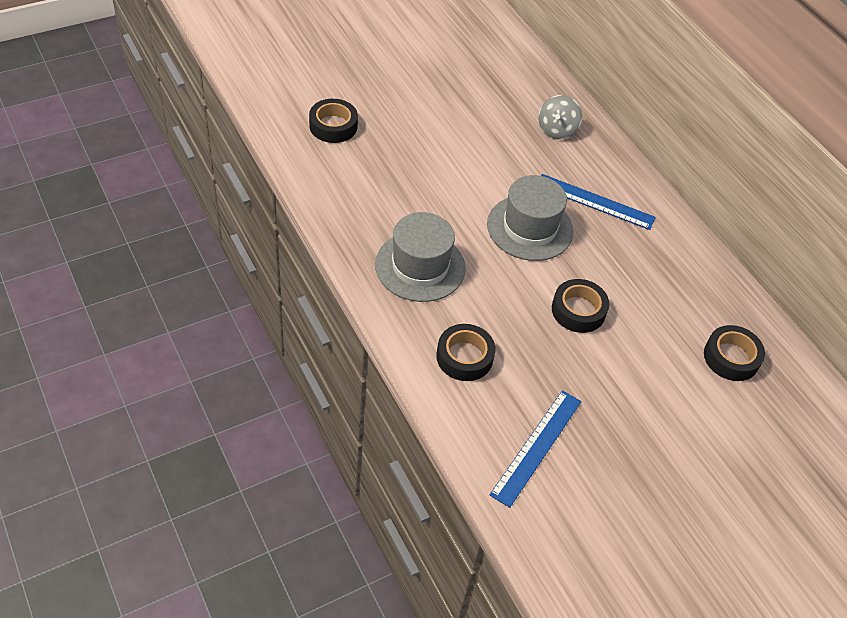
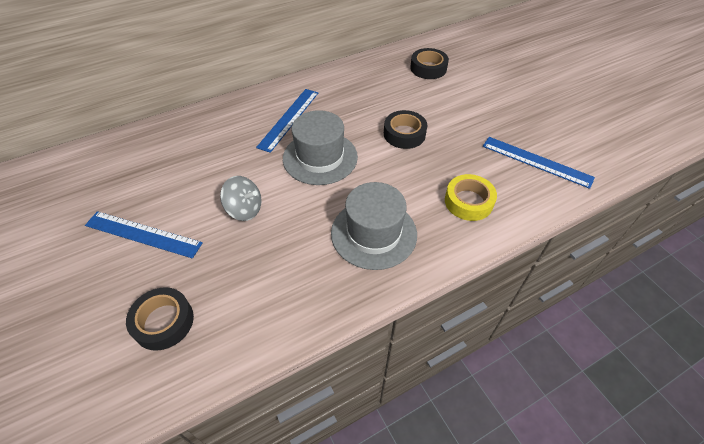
camera: 85 degrees left, 0 degrees up
black tape [436,324,495,381] -> yellow tape [445,174,497,221]
grey spinning top [539,95,582,139] -> grey spinning top moved to [220,176,261,221]
none -> blue ruler [85,211,203,258]

